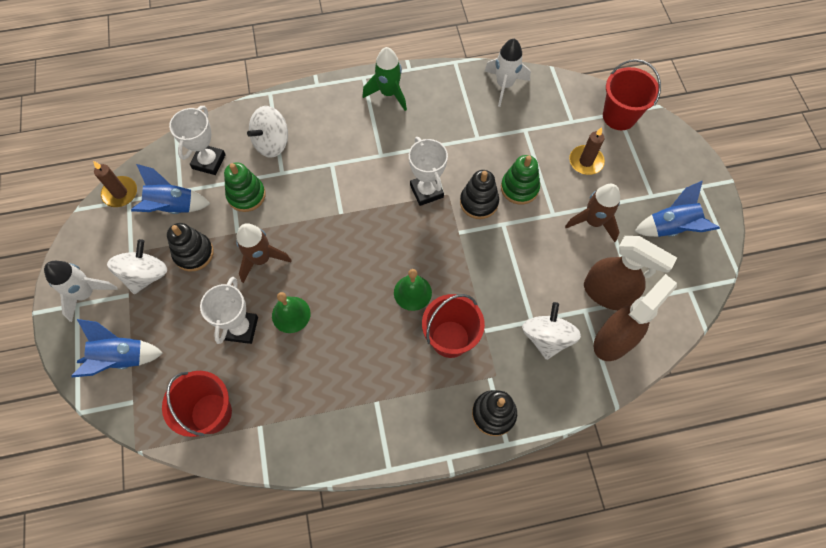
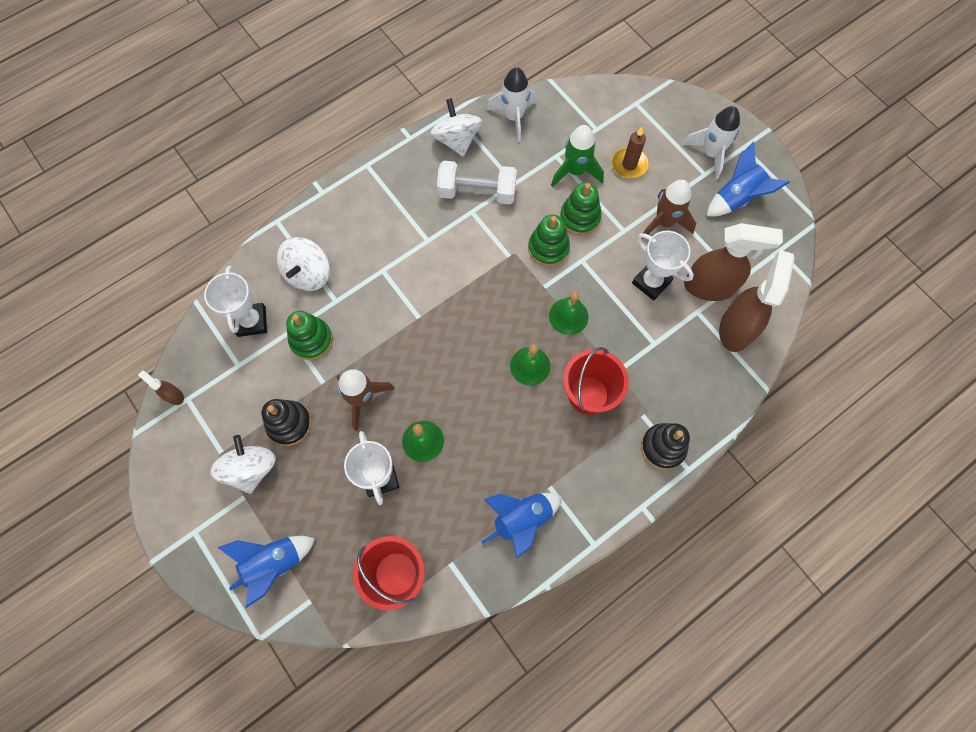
camera: 25 degrees left, 5 degrees up
white rocket [44,261,118,322] -> white rocket moved to [683,106,740,179]
brown candle [93,161,137,207] -> brown spray bottle [138,371,184,405]
blue rocket [131,164,210,214] -> blue rocket moved to [481,493,562,558]
green rocket [362,47,407,111] -> green rocket moved to [551,125,604,187]
white trophy [409,137,448,206] -> white trophy moved to [632,231,694,301]
black stacking toy [460,170,499,219] -> green stacking toy [528,214,570,267]
white spinning top [522,302,581,360] -> white spinning top moved to [430,98,482,157]
red bucket [603,59,661,130] -> none
none -> white dumbbell [437,161,517,204]
none -> green bell [549,291,588,335]

